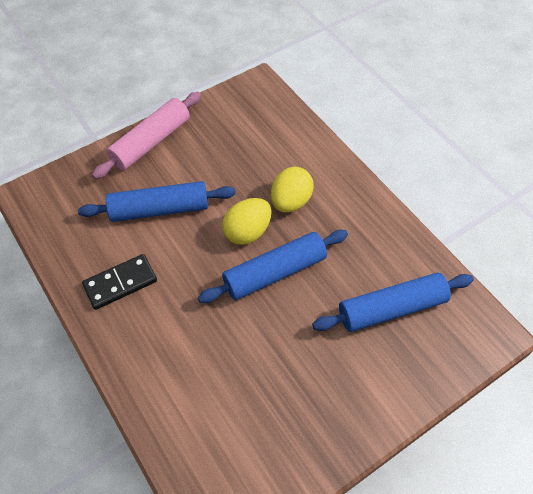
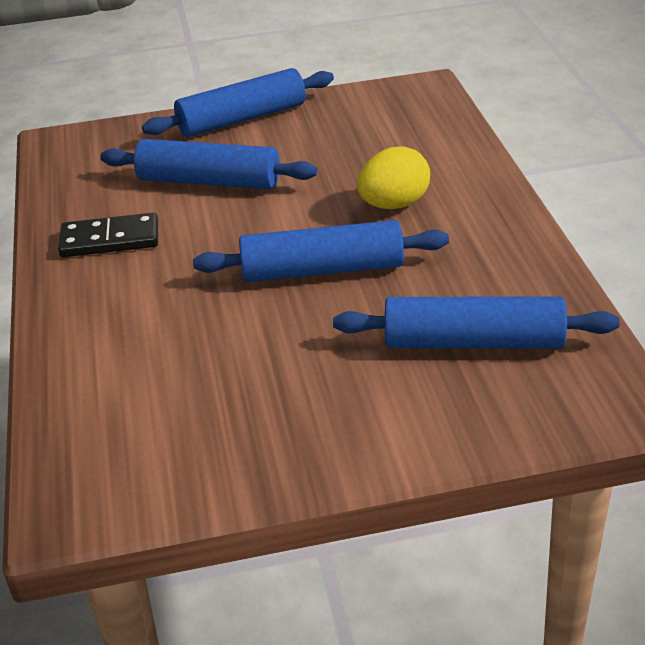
camera: 25 degrees right, 20 degrees down
pink rolling pin [92,92,201,179] -> blue rolling pin [142,68,334,137]
yellow egg [222,198,272,245] -> none

